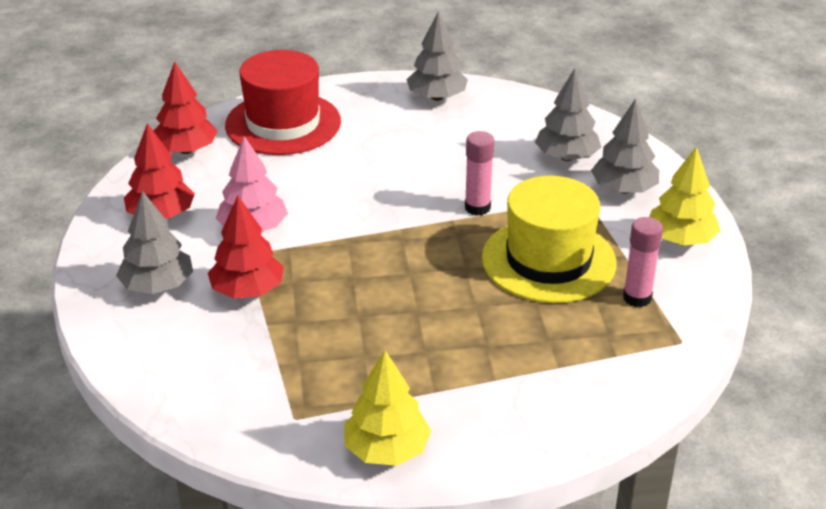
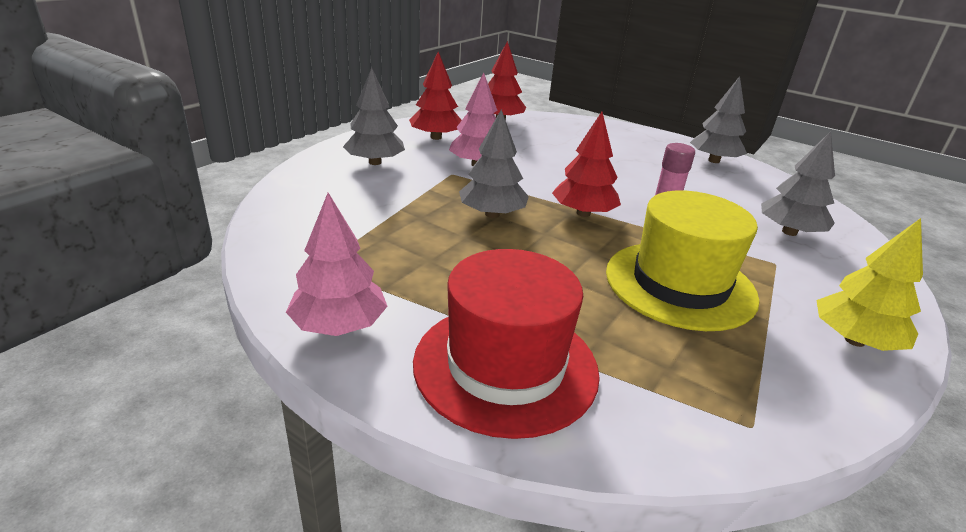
camera: 40 degrees right, 5 degrees down
red tree [208,196,284,298] -> red tree moved to [552,112,621,217]
red hat [225,50,341,155] -> red hat moved to [413,249,600,439]
yellow tree [344,350,431,466] -> pink tree [286,193,388,336]
grey tree [591,98,659,194] -> grey tree moved to [459,109,529,218]
pink glue stick [623,217,663,307] -> none

